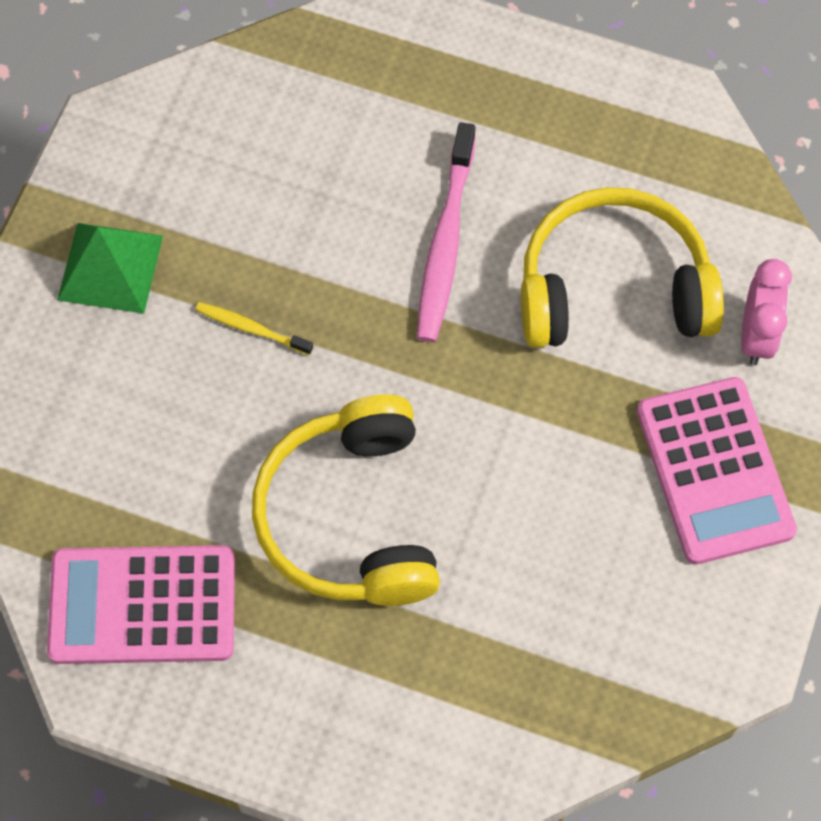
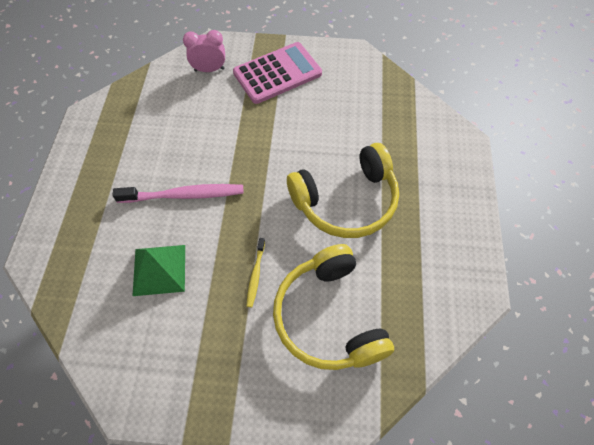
camera: 105 degrees left, 5 degrees down
pink calculator [47,545,235,664] -> none
green pyramid [57,223,163,314] -> green pyramid moved to [132,245,185,296]
yellow headphones [521,187,724,348] -> yellow headphones moved to [273,244,394,370]

